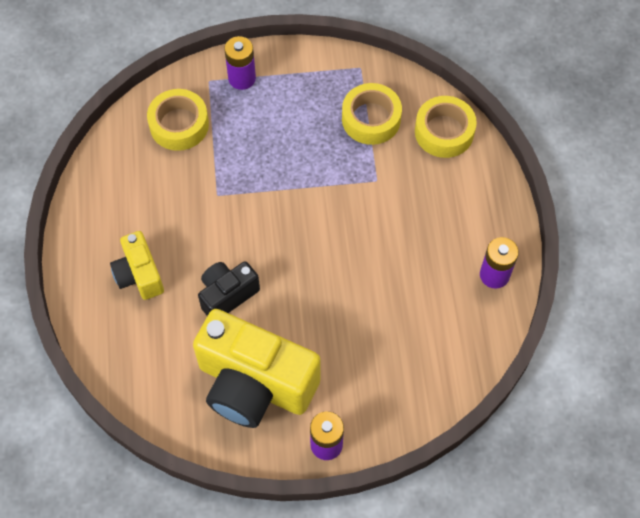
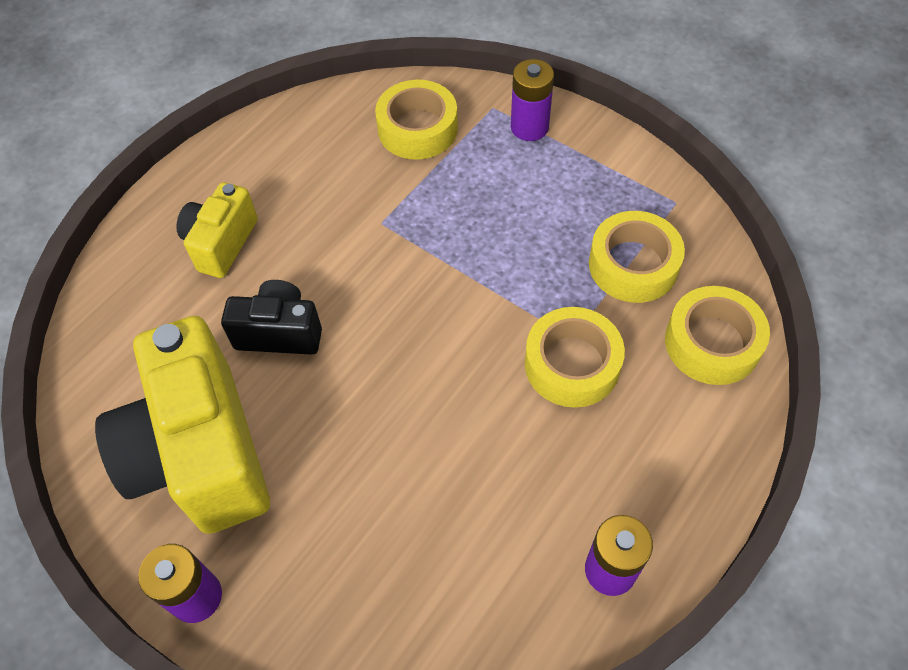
camera: 45 degrees right, 5 degrees down
none -> yellow tape [525,307,625,408]

